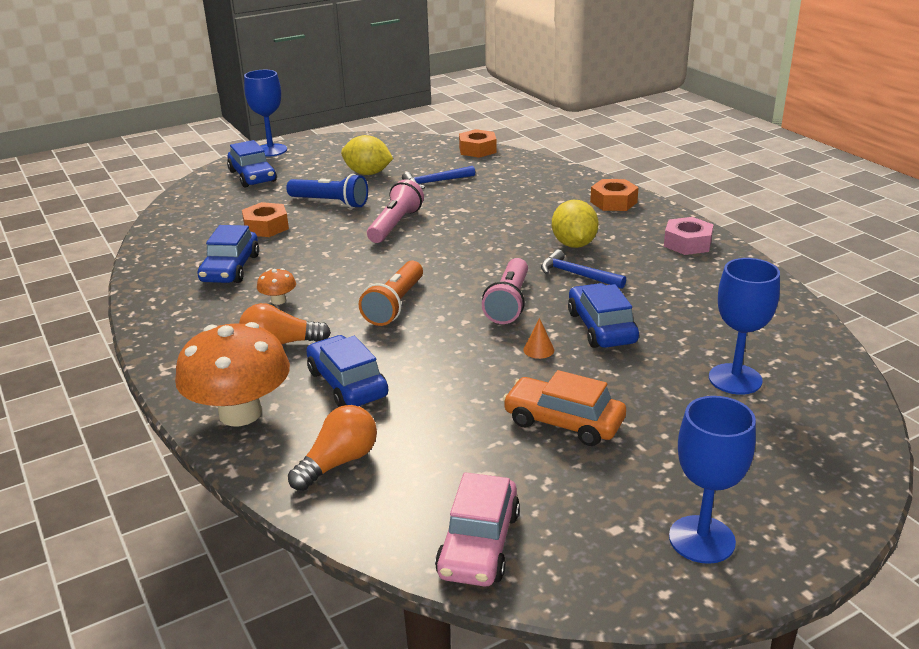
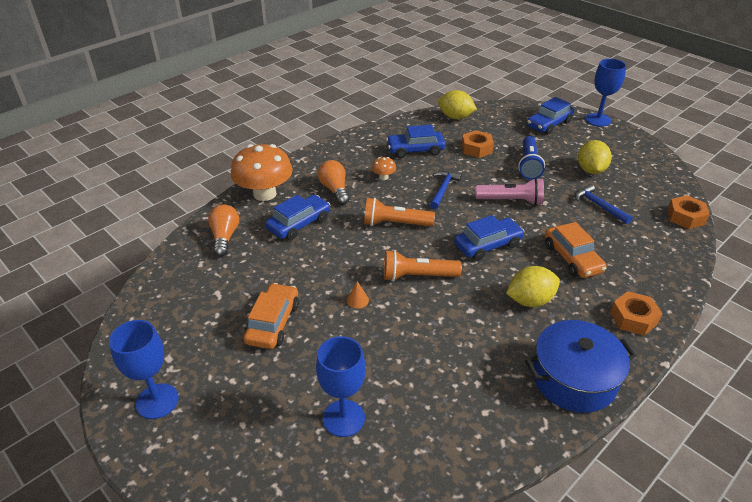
camera: 75 degrees right, 10 degrees up
orange light bulb [288,405,377,491] -> orange light bulb turned 120 degrees counterclockwise [208,205,239,257]
pink car [435,472,520,587] -> none
pink flashlight [482,258,528,324] -> orange flashlight [384,250,462,281]
blue hammer [541,250,626,289] -> blue hammer moved to [430,171,462,209]
blue car [568,283,639,348] -> blue car moved to [454,215,525,261]
pink nut [664,217,714,255] -> blue pot [525,320,636,413]
none -> yellow lemon [438,90,477,119]
none -> orange car [545,222,606,278]

